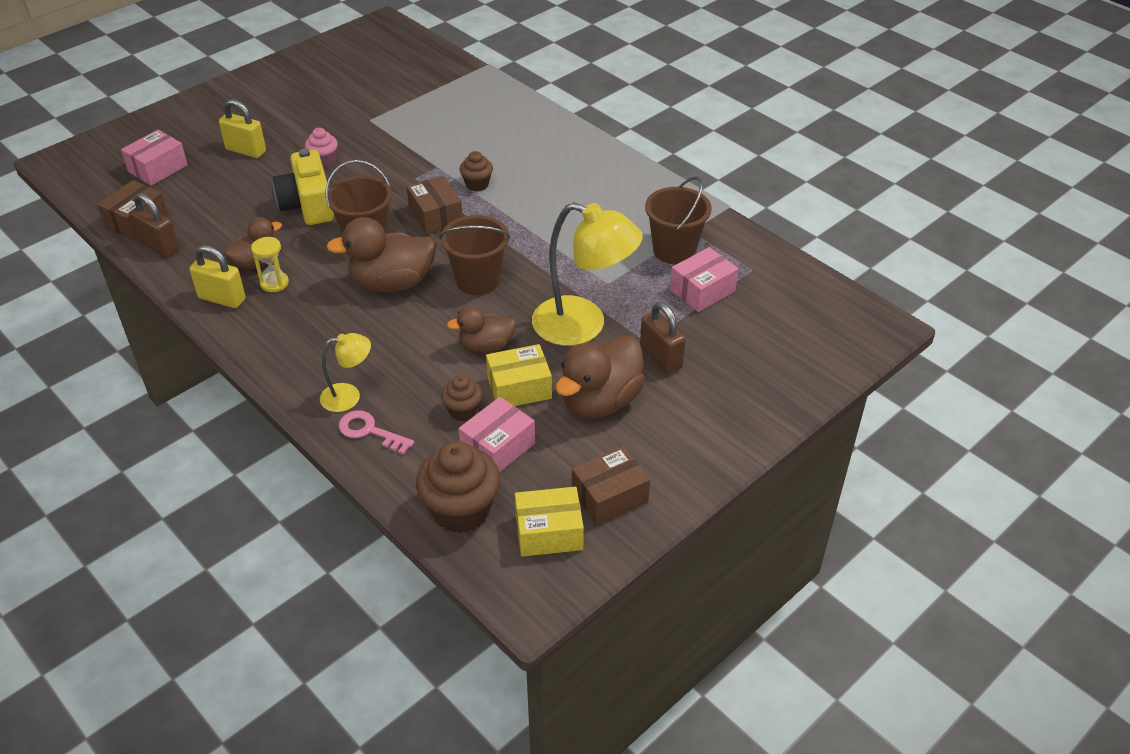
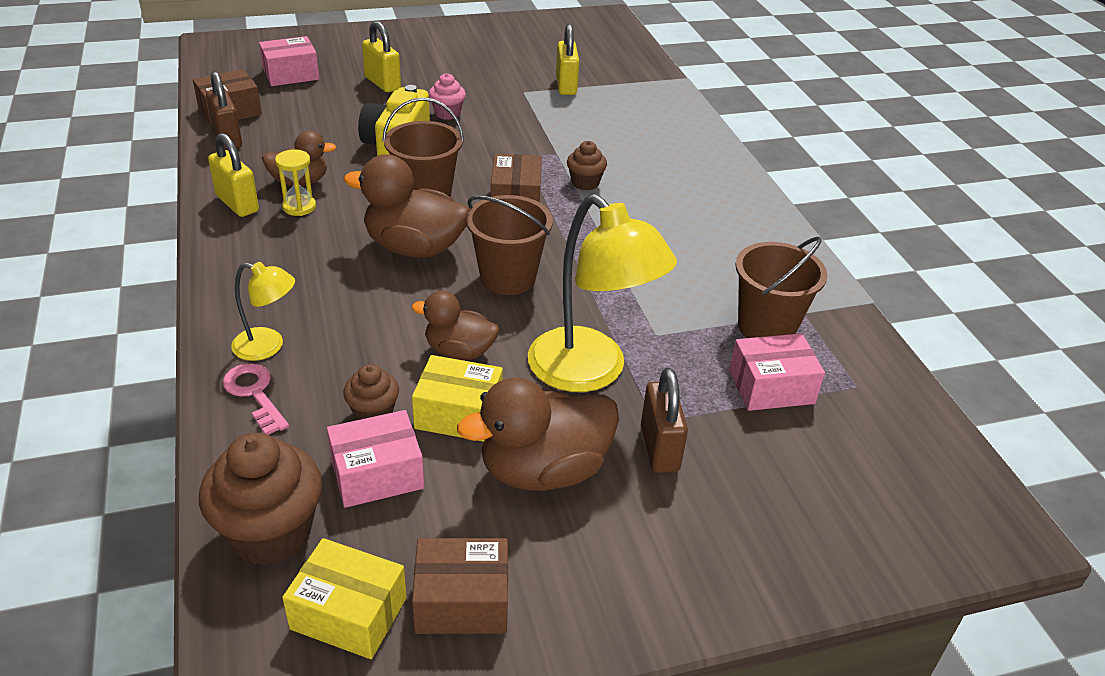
camera: 25 degrees right, 5 degrees down
none -> yellow padlock [556,24,579,95]

